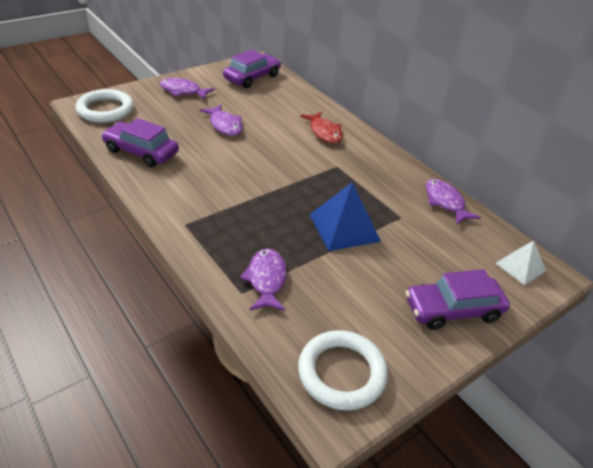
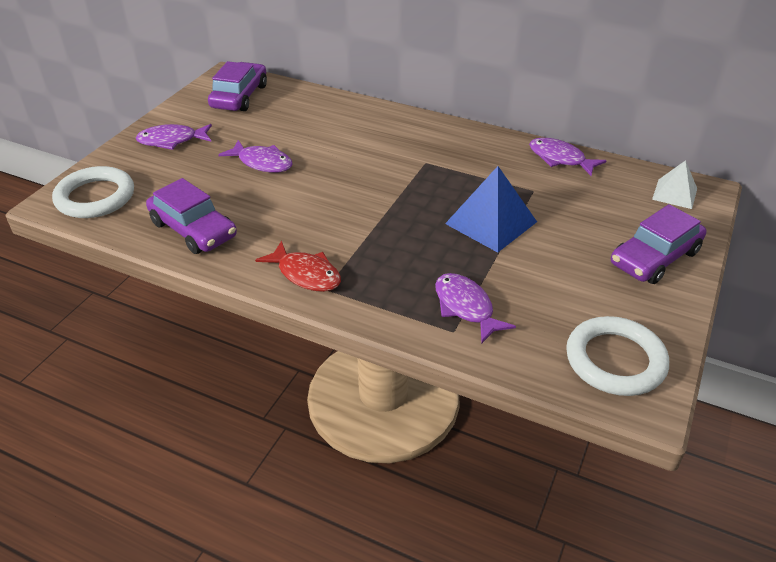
camera: 25 degrees left, 0 degrees up
purple car [101,118,179,167] -> purple car turned 135 degrees counterclockwise [146,178,237,254]
red fish [300,111,343,144] -> red fish moved to [255,241,341,292]

